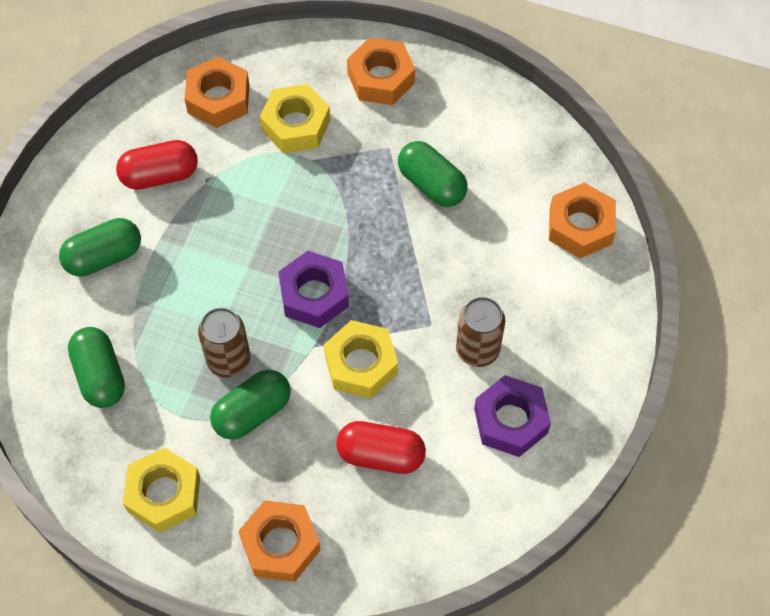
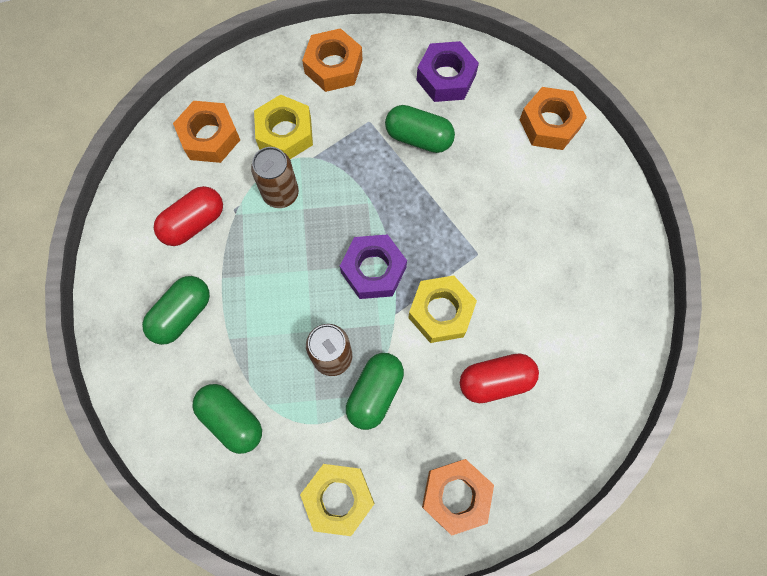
camera: 25 degrees left, 10 degrees up
brown can [456,297,505,367] -> brown can moved to [251,147,299,208]
purple nut [474,375,551,457] -> purple nut moved to [417,41,479,102]

